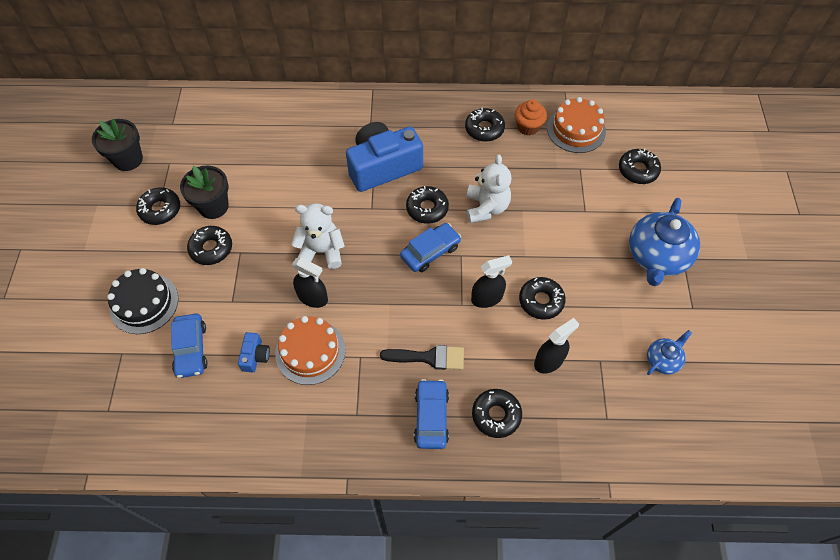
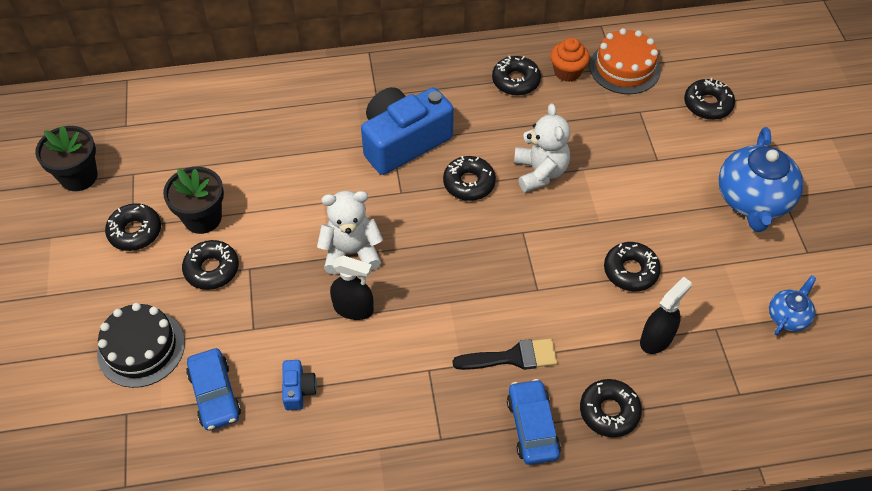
camera: 10 degrees left, 5 degrees down
orange cake [275,316,346,385] -> none
blue car [400,223,461,272] -> none
black spray bottle [471,255,512,308] -> none

